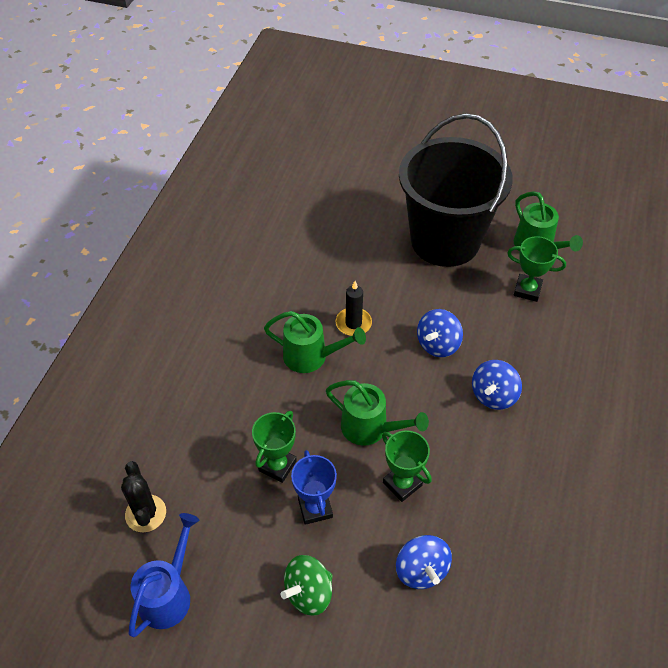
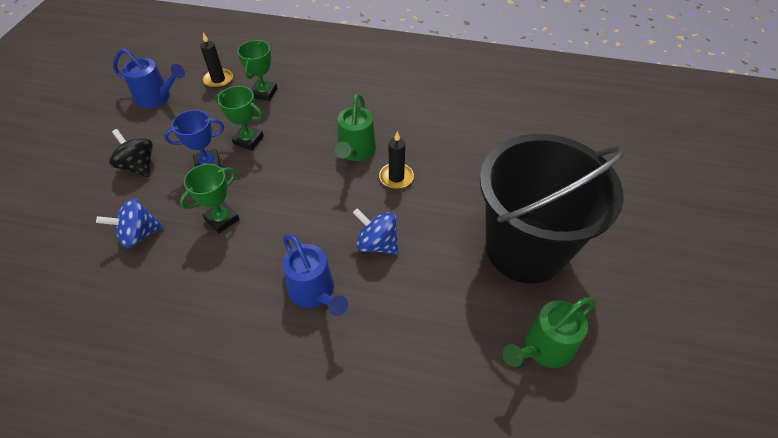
camera: 85 degrees right, 0 degrees up
black cactus [121,461,166,532] -> black candle [200,33,233,88]
green spinning top [281,555,333,616] -> black spinning top [109,129,153,177]
green watering can [326,380,429,446] -> none
blue spinning top [472,360,522,410] -> blue watering can [282,234,348,316]
green trophy [507,236,566,302] -> green trophy moved to [237,40,277,101]

